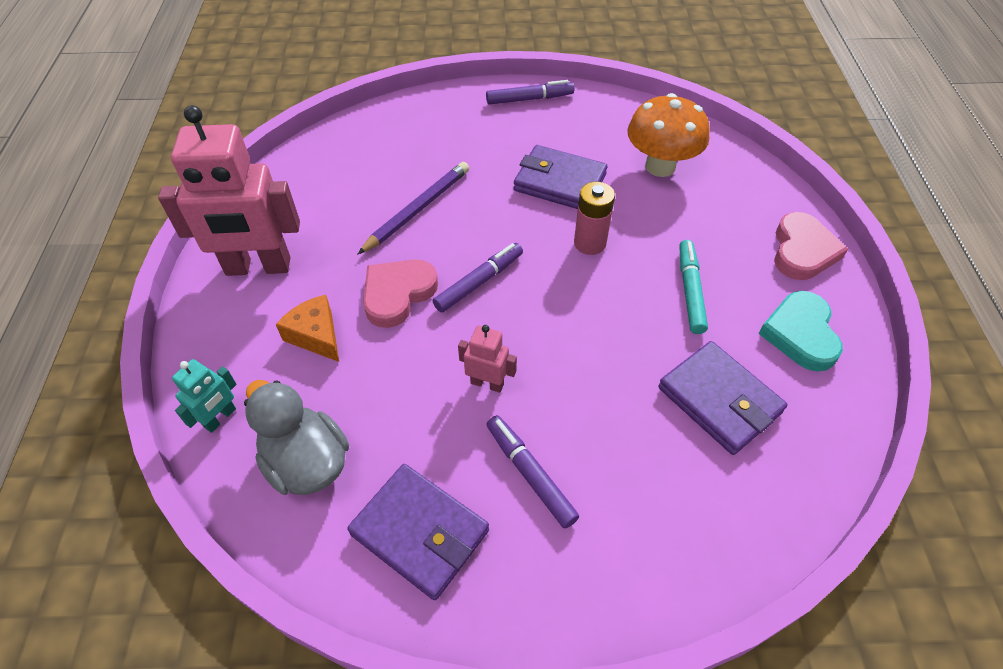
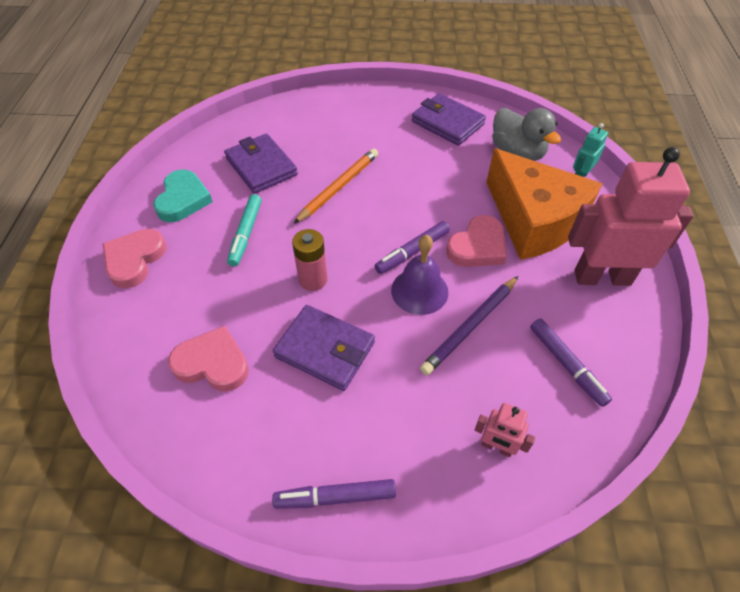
camera: 175 degrees left, 0 degrees up
orange cheese [276,295,339,362] -> orange cheese [486,148,602,260], size x2.25
pink robot [458,325,517,393] -> pink robot moved to [475,403,535,457]
purple marker [486,415,579,528] -> purple marker moved to [530,318,612,407]
orange mushroom [627,93,710,177] -> pink heart [168,326,249,391]
none -> orange pencil [293,148,378,224]
none -> purple bell [391,235,449,315]

